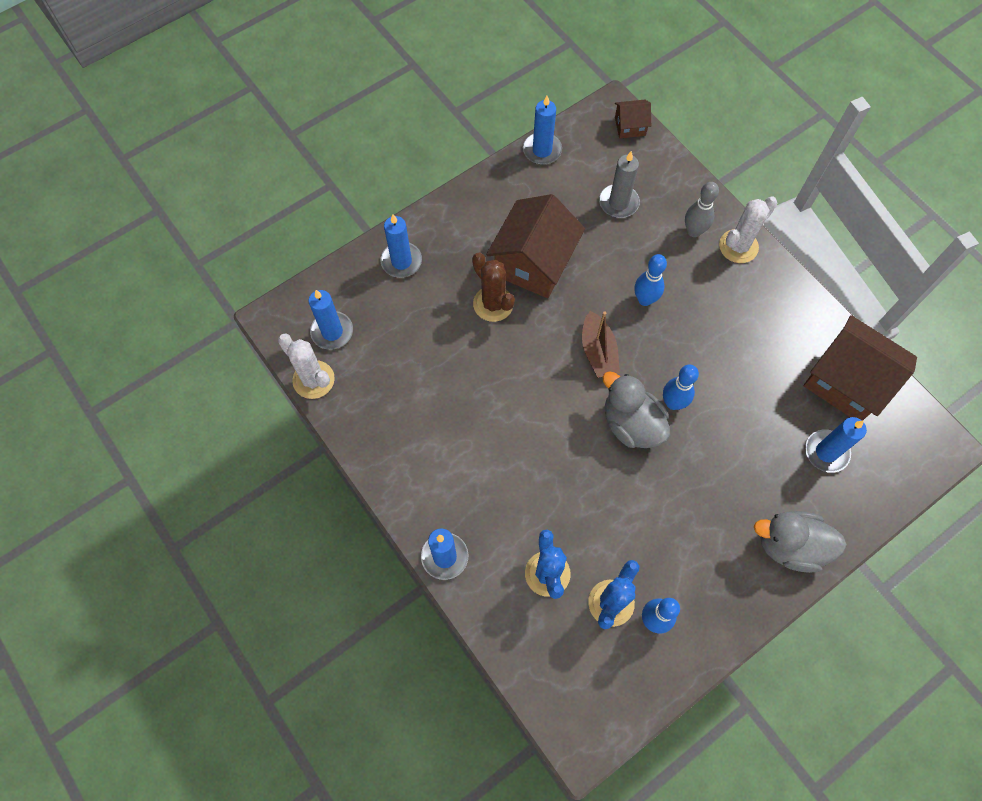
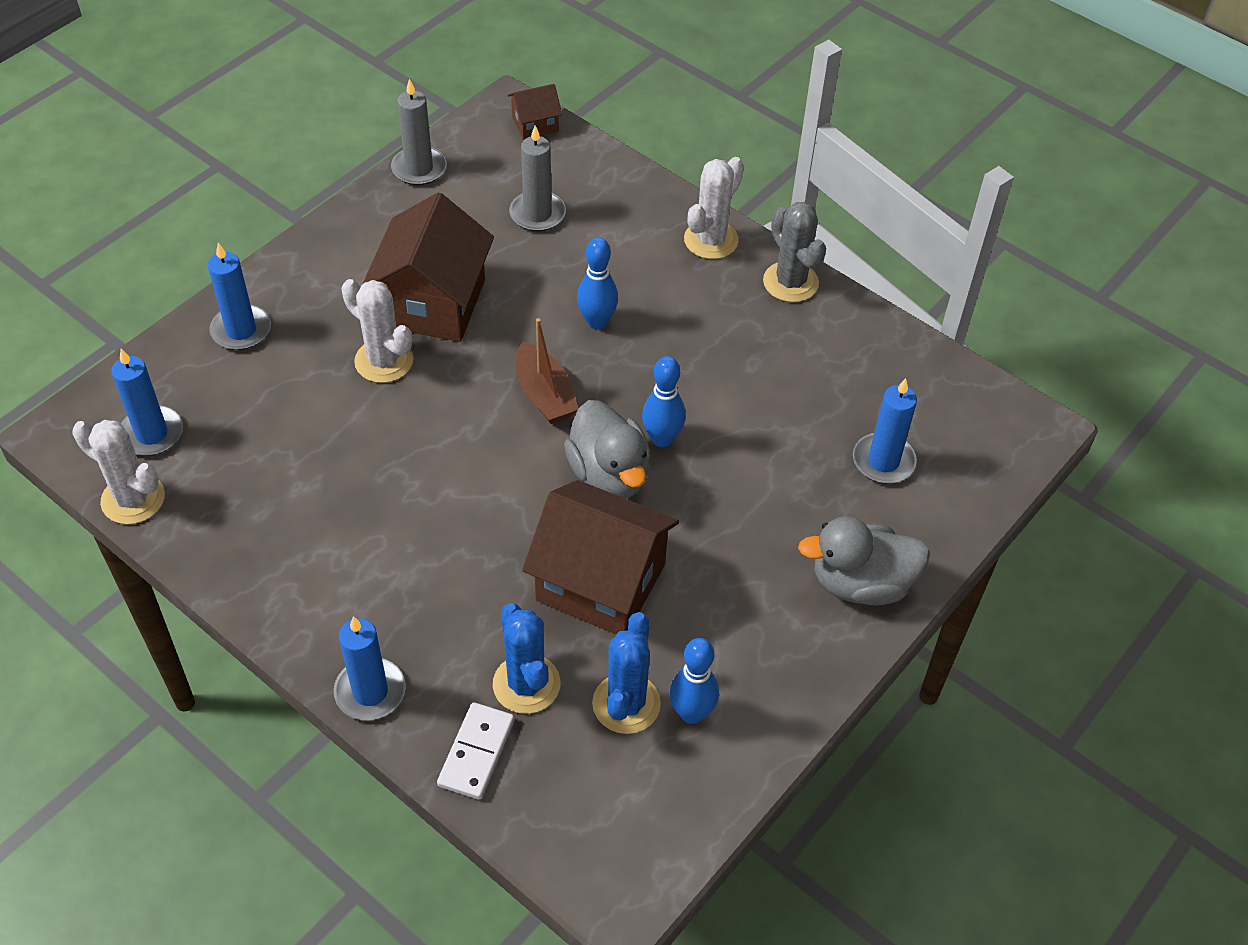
camera: 15 degrees left, 15 degrees down
brown cactus [472,253,515,322] -> white cactus [341,279,413,383]
blue candle [523,96,562,165] -> grey candle [391,79,447,185]
grey duck [603,371,670,448] -> grey duck turned 150 degrees counterclockwise [564,400,650,498]
grey bowling pin [685,182,719,237] -> none
brown house [804,315,917,421] -> brown house moved to [522,480,679,634]
none -> white domino [437,702,514,800]
none -> grey cactus [763,202,826,302]

